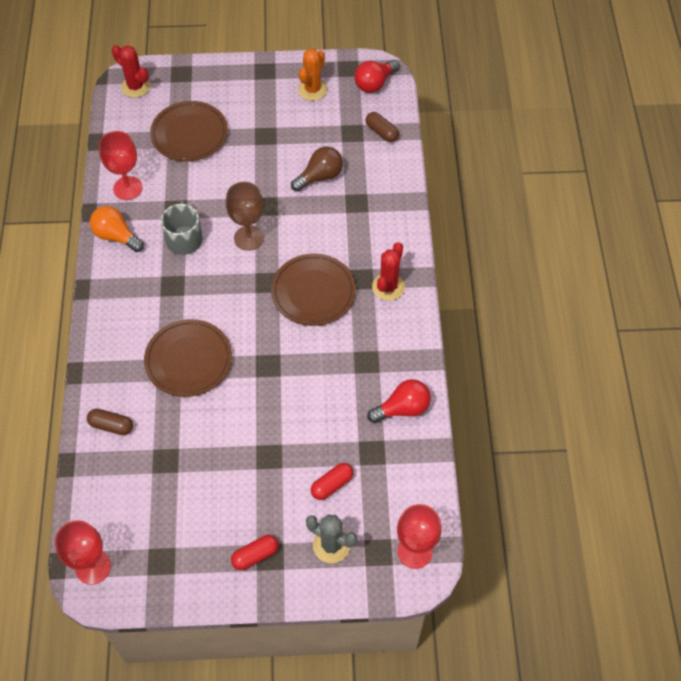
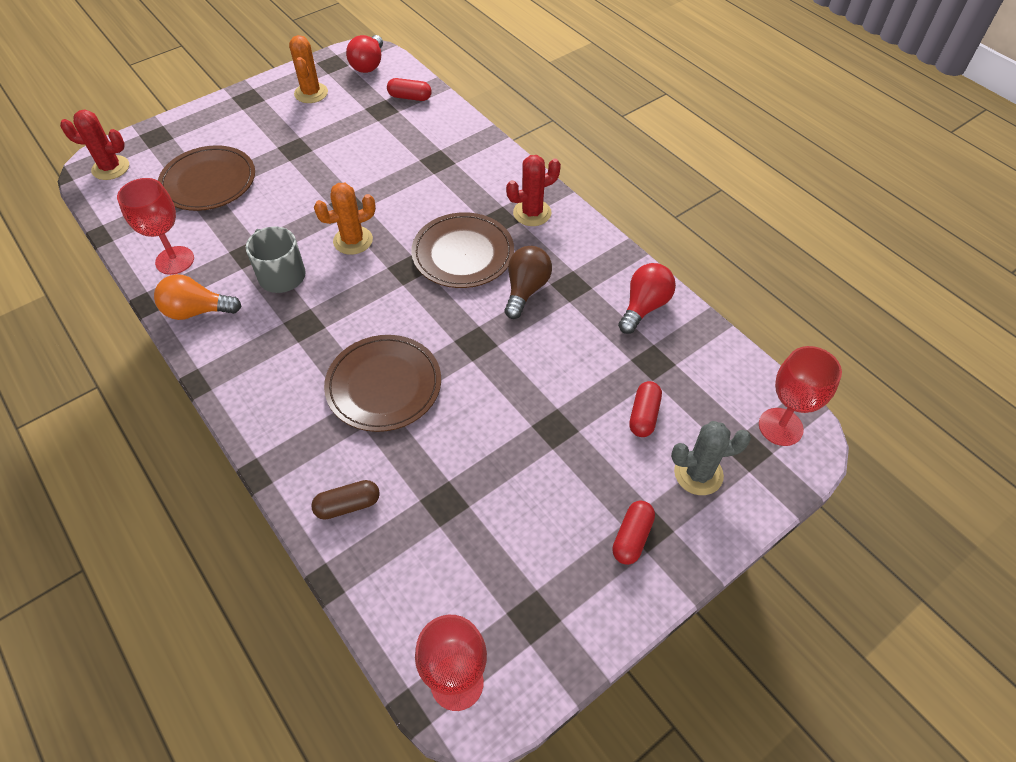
camera: 35 degrees left, 5 degrees down
brown goblet [226,182,264,251] -> orange cactus [314,183,376,255]
brown light bulb [291,147,343,192] -> brown light bulb moved to [505,246,552,319]
brown capsule [366,112,399,142] -> red capsule [387,78,432,101]
red cactus [372,242,405,301] -> red cactus turned 75 degrees clockwise [506,155,561,226]

